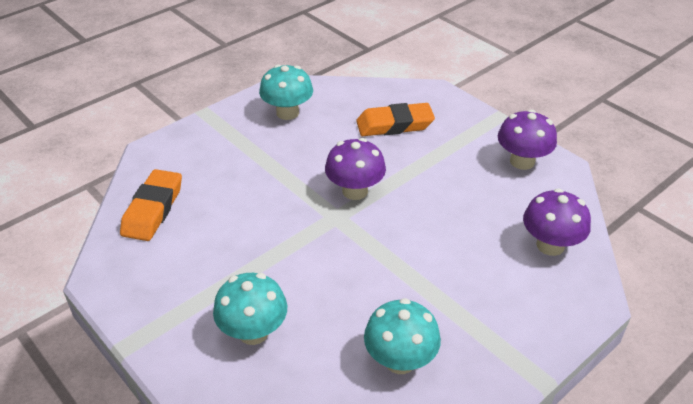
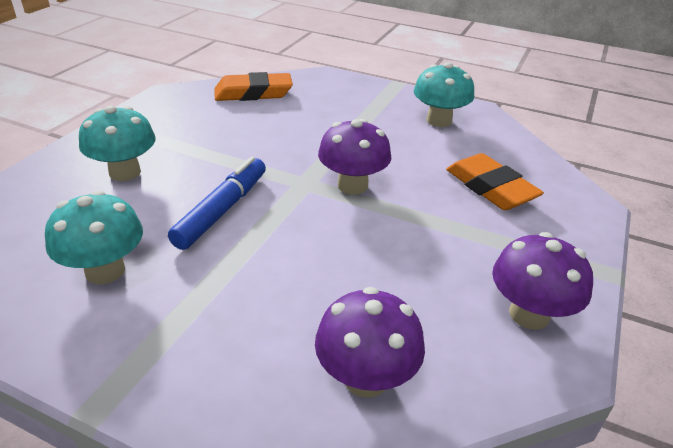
camera: 65 degrees right, 5 degrees down
none -> blue marker [168,157,266,250]

